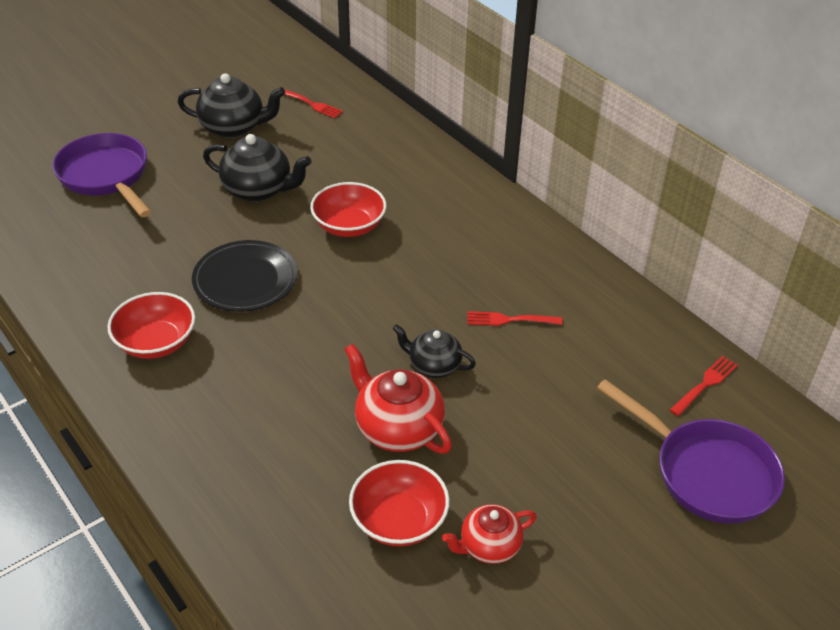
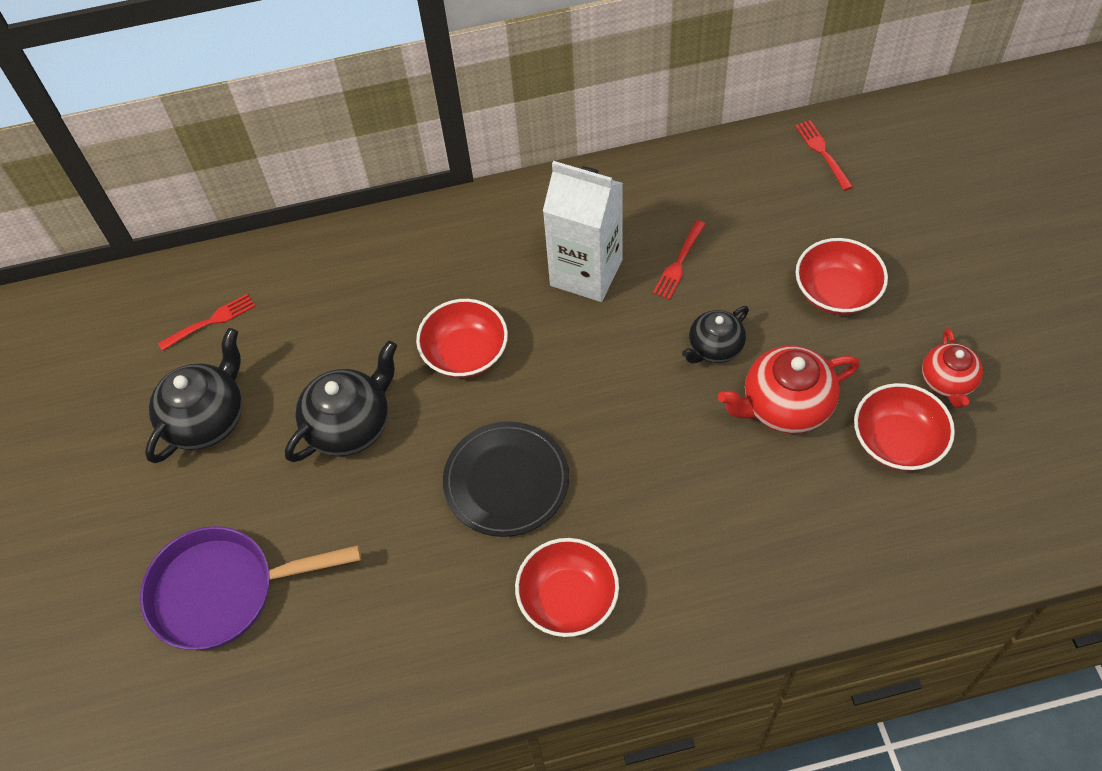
camera: 60 degrees left, 15 degrees up
purple pan [597,379,785,524] -> none
none -> white carton [543,161,623,302]
none -> red bowl [795,238,888,315]

